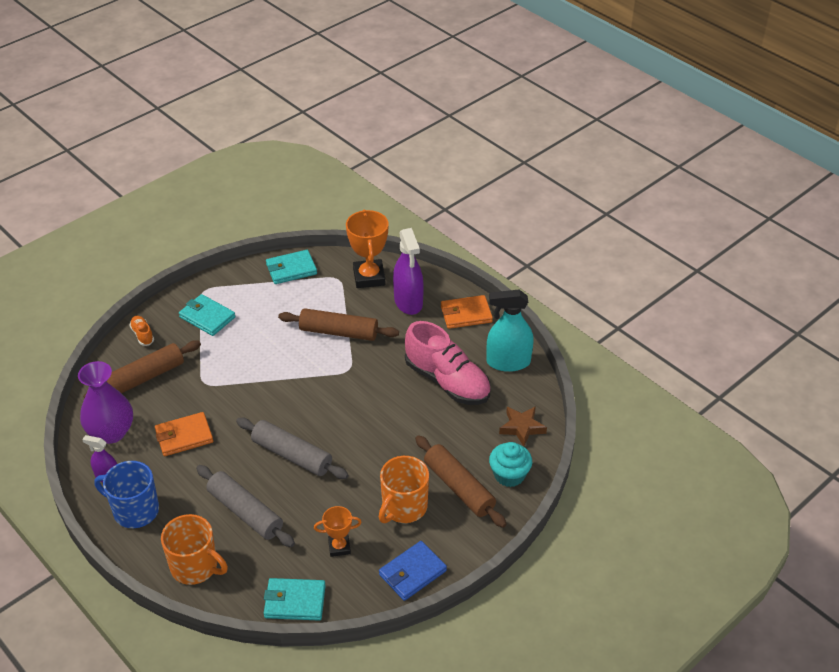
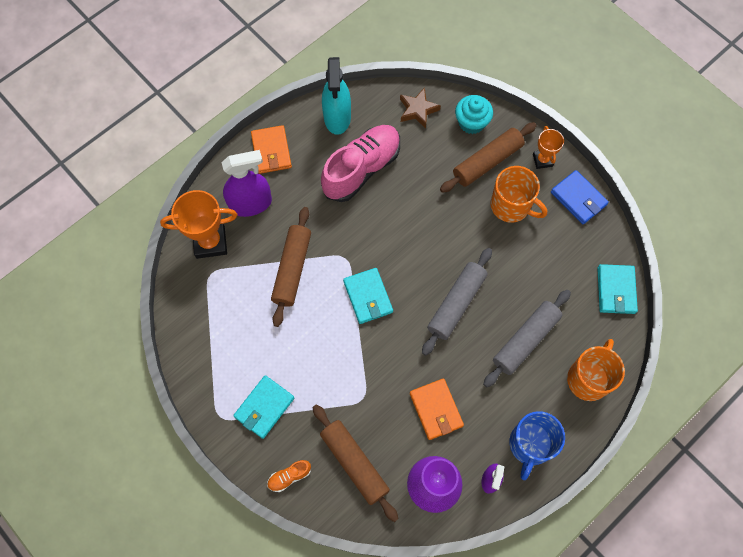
camera: 90 degrees left, 25 degrees up
turquoise wallet [266,250,317,284] -> turquoise wallet moved to [343,268,393,324]
orange trophy [314,506,362,557] -> orange trophy moved to [533,126,564,169]

